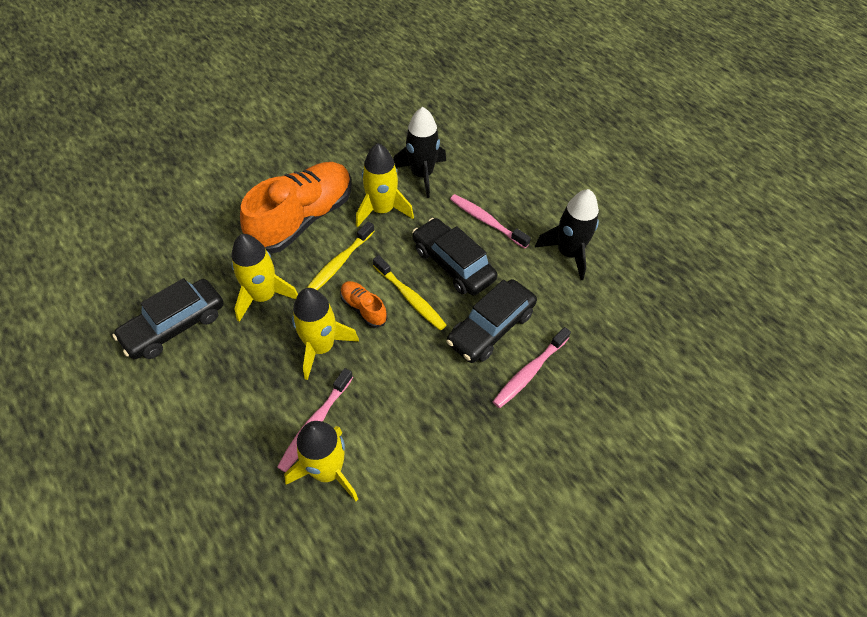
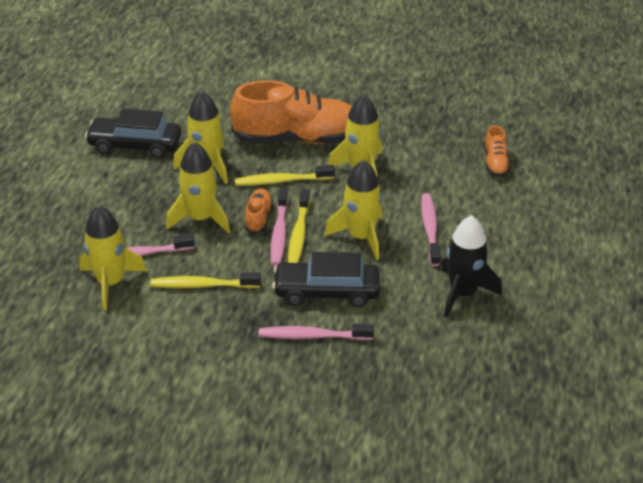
camera: 50 degrees right, 15 degrees down
black rocket [393,107,446,198] -> none
black car [412,218,497,296] -> yellow rocket [325,160,382,260]
none -> yellow toothbrush [150,273,261,288]
none -> pink toothbrush [270,187,288,266]
none -> orange shoe [484,125,510,177]

